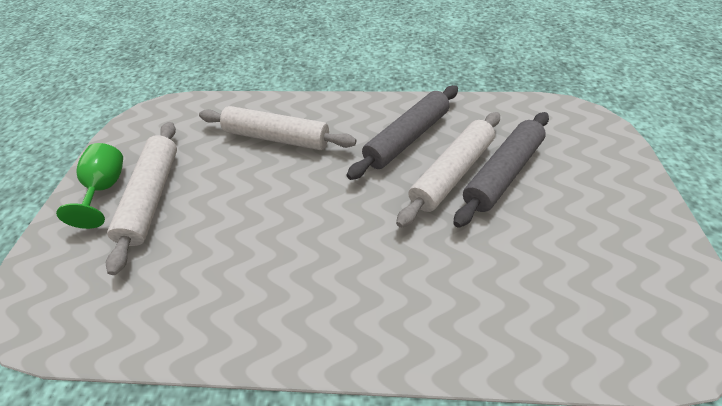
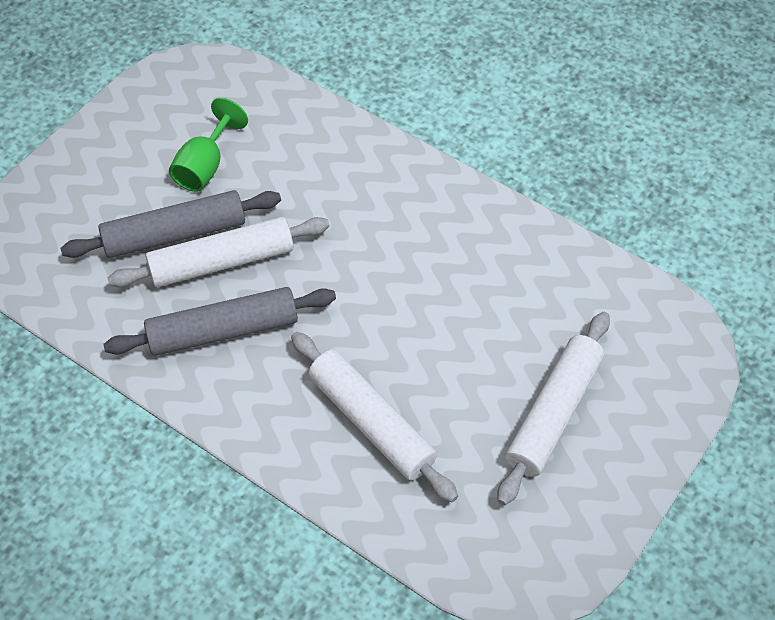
camera: 150 degrees left, 5 degrees up
green goblet [56,143,123,229] -> green goblet moved to [169,98,248,192]

